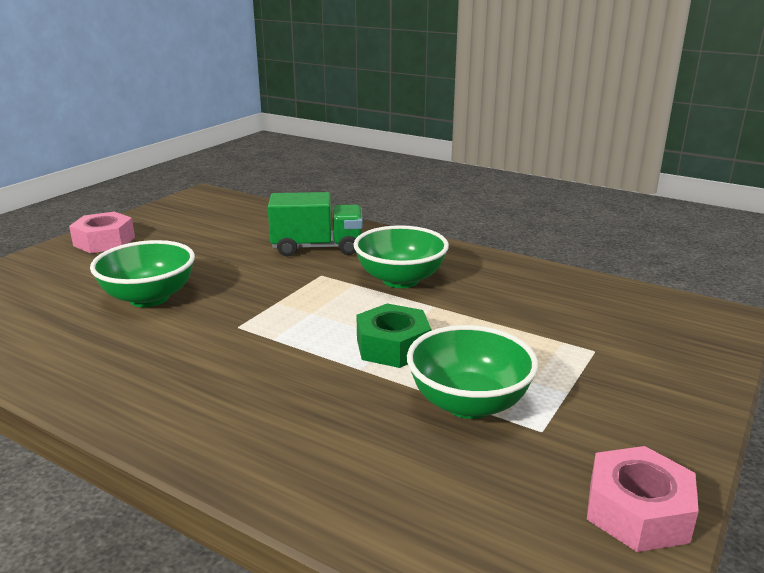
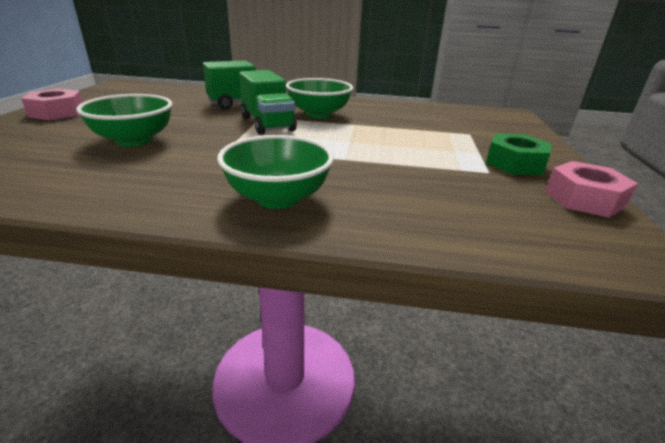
camera: 25 degrees left, 5 degrees up
green nut [357,304,431,368] -> green nut moved to [486,134,552,175]
green bowl [407,325,538,419] -> green bowl moved to [217,135,334,209]
none -> green truck [239,70,297,135]

